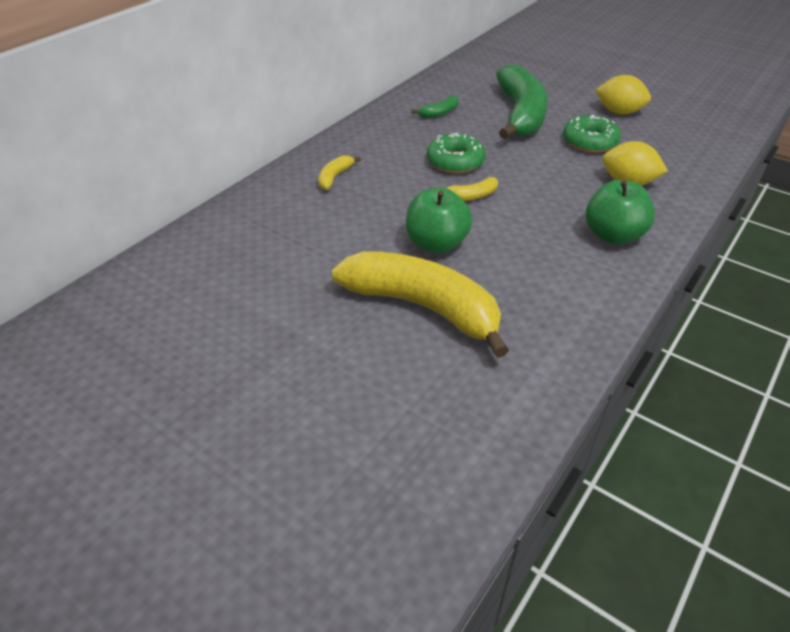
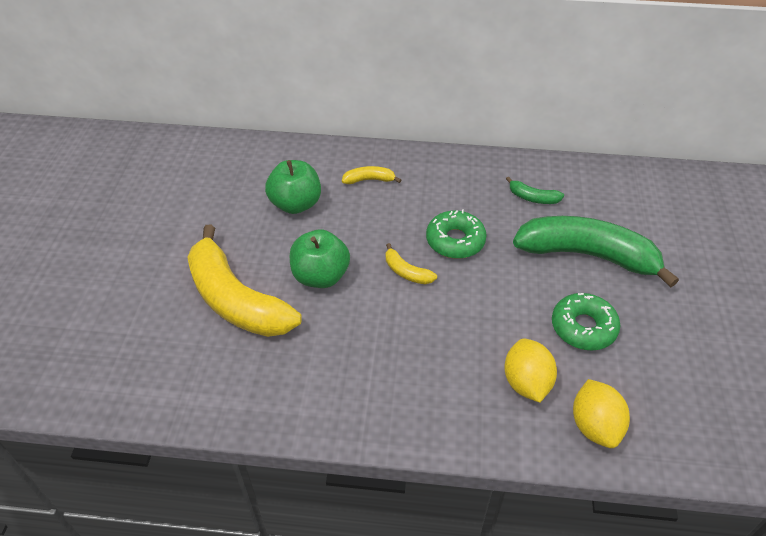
camera: 60 degrees right, 5 degrees up
yellow banana [332,251,509,358] -> yellow banana turned 135 degrees clockwise [187,225,302,337]
green banana [496,64,548,139] -> green banana turned 135 degrees counterclockwise [513,216,679,287]
green apple [586,180,655,245] -> green apple moved to [265,160,321,214]
yellow lemon [596,75,651,114] -> yellow lemon moved to [573,379,630,448]

